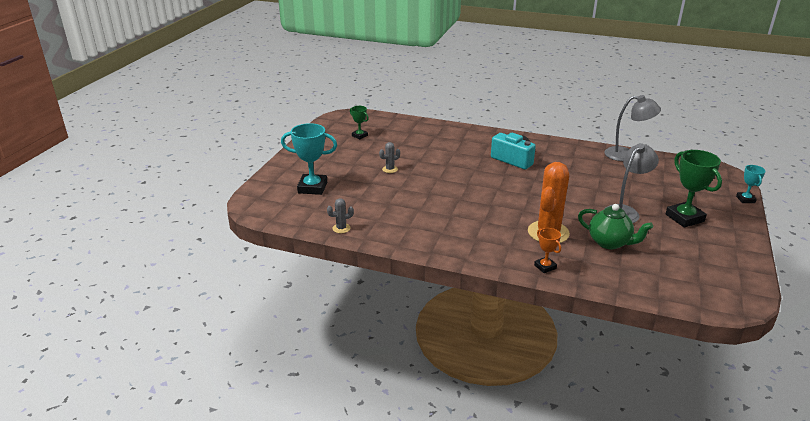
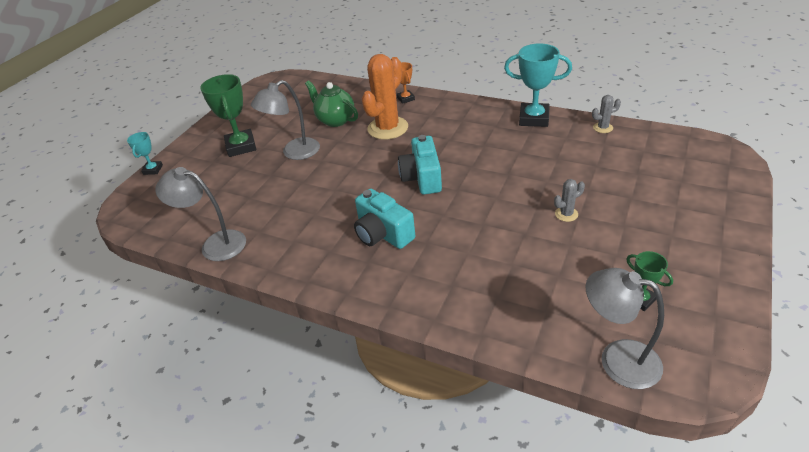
camera: 170 degrees left, 10 degrees up
turquoise trophy [281,123,337,195] -> turquoise trophy moved to [504,43,572,127]
none -> turquoise camera [398,135,442,195]
none -> grey lamp [586,268,664,389]

